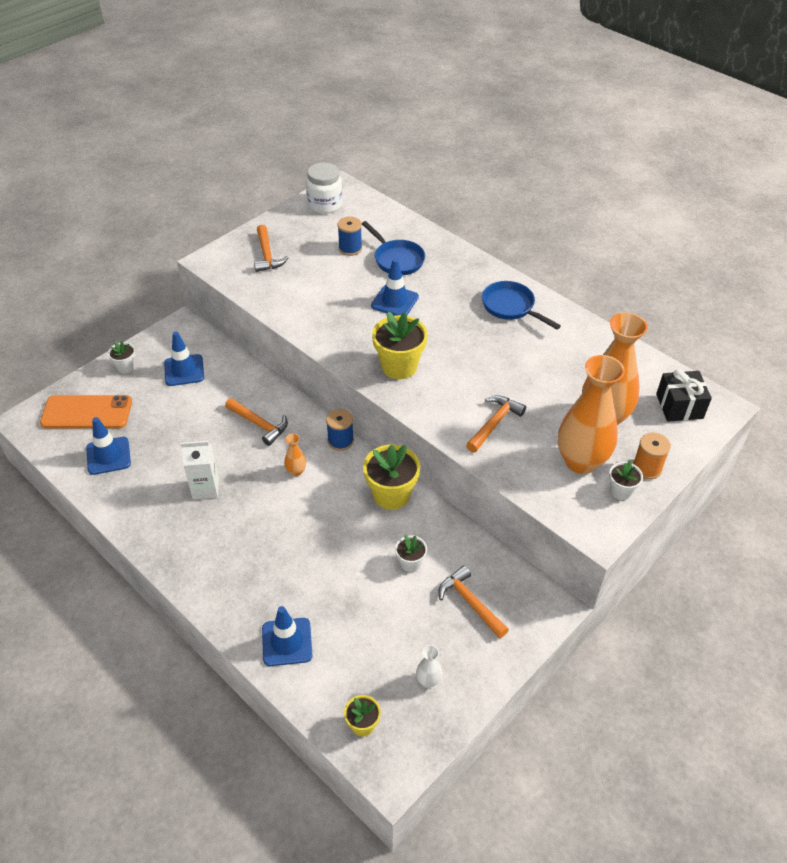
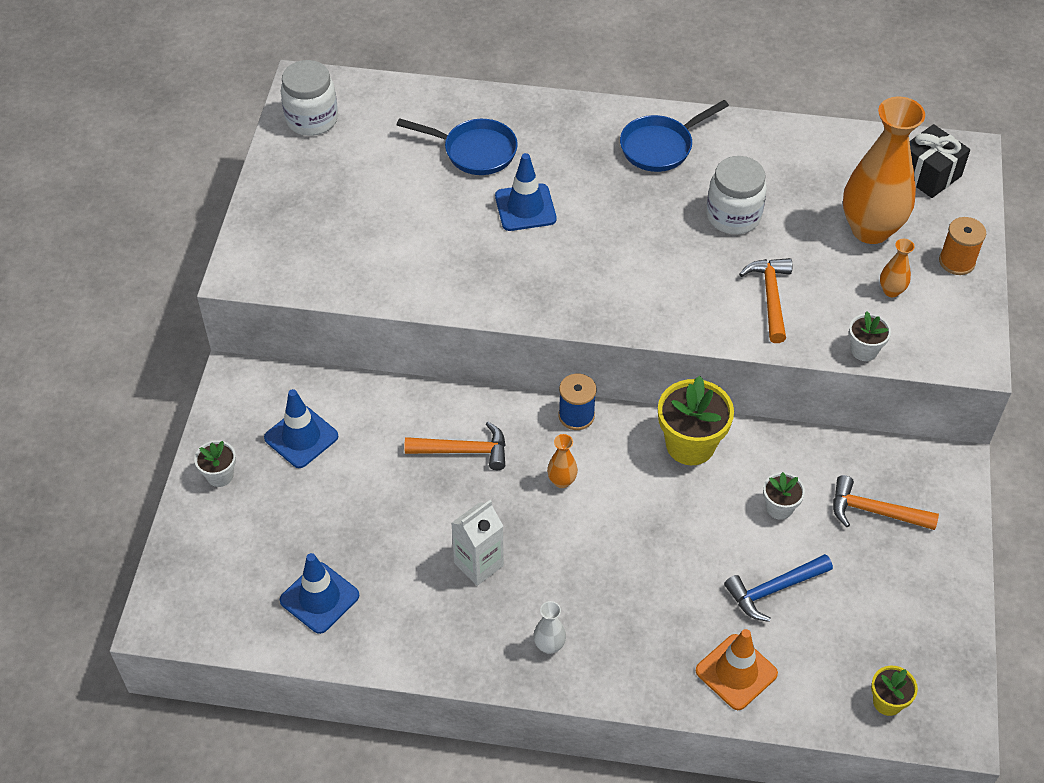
camera: 35 degrees left, 5 degrees up
orange phone [40,395,132,428] -> none
orange hammer [254,225,288,272] -> none
blue traffic cone [262,606,312,666] -> orange traffic cone [696,629,778,710]
blue spool [337,216,362,256] -> none
yellow flower pot [372,312,428,379] -> none
white vase [416,645,442,688] -> white vase moved to [533,601,566,654]
blue pan [482,281,561,330] -> blue pan turned 45 degrees counterclockwise [620,100,729,172]
orange vase [558,355,625,474] -> orange vase [880,239,915,297], size x0.42
white flower pot [609,460,643,500] -> white flower pot moved to [849,311,891,361]
none -> white jar [706,156,767,234]
none -> blue hammer [724,554,833,622]

